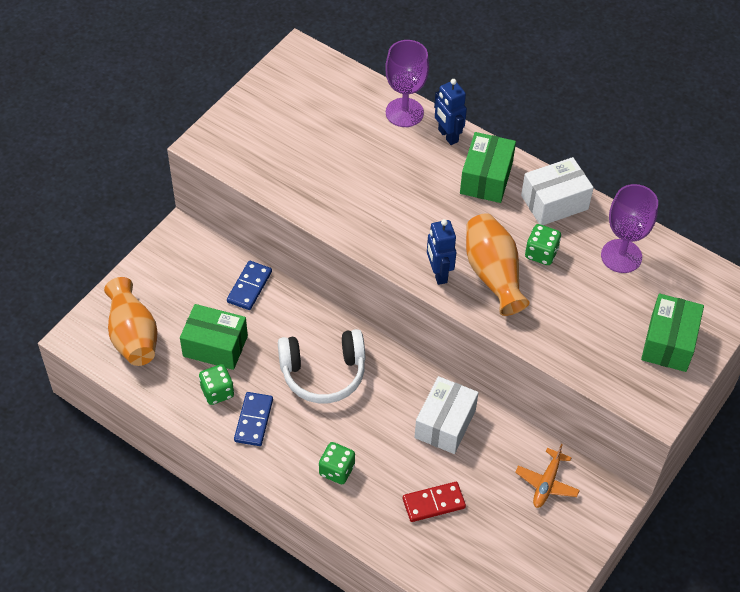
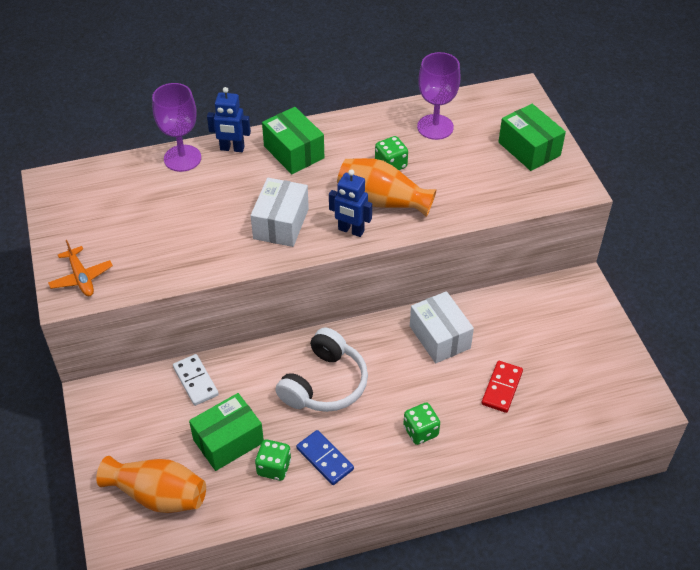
camera: 50 degrees left, 5 degrees down
blue domino [227,261,272,310] -> white domino [173,354,219,406]
orange plane [515,444,580,508] -> orange plane moved to [48,240,113,296]
white box [521,157,594,225] -> white box moved to [251,178,309,247]

